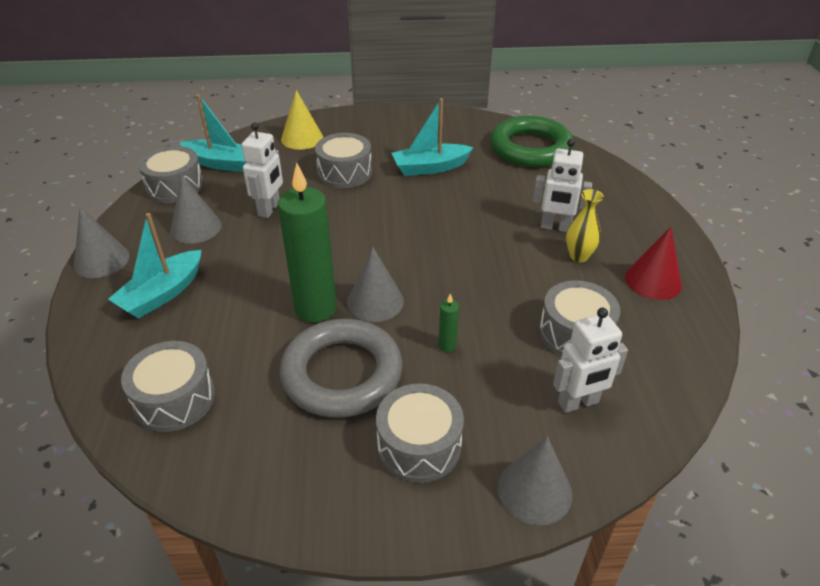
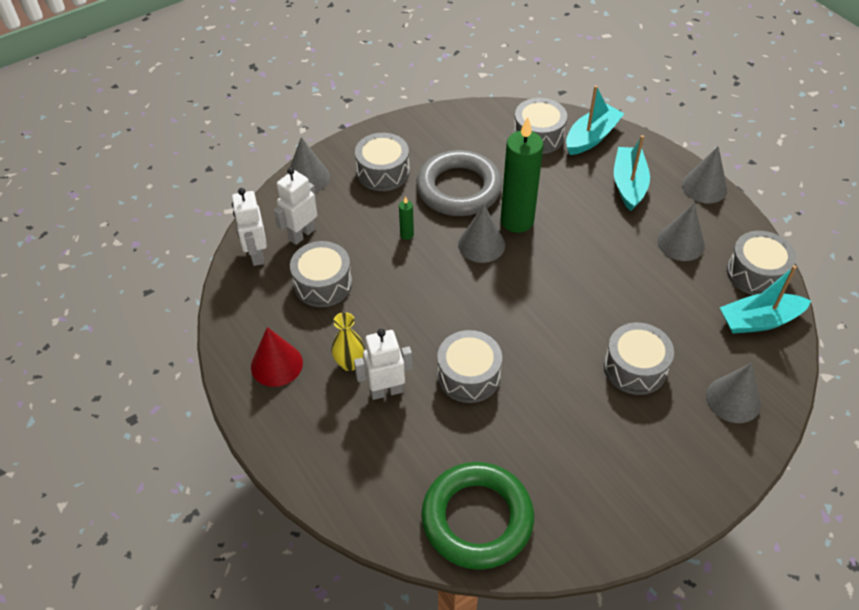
camera: 150 degrees right, 10 degrees up
white robot [242,122,283,218] -> white robot moved to [232,188,267,266]
yellow cone [281,90,323,150] -> grey cone [706,363,761,423]
turquoise boat [391,98,474,176] -> turquoise boat moved to [566,85,624,155]
none -> grey drum [437,330,502,403]

